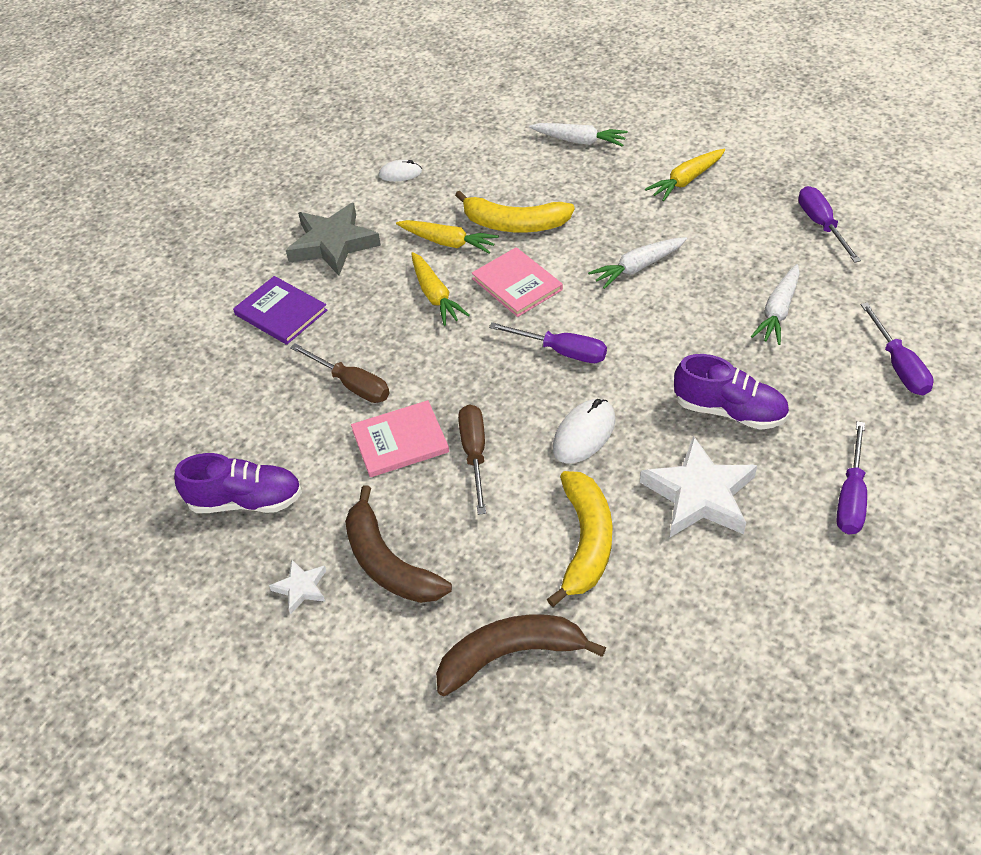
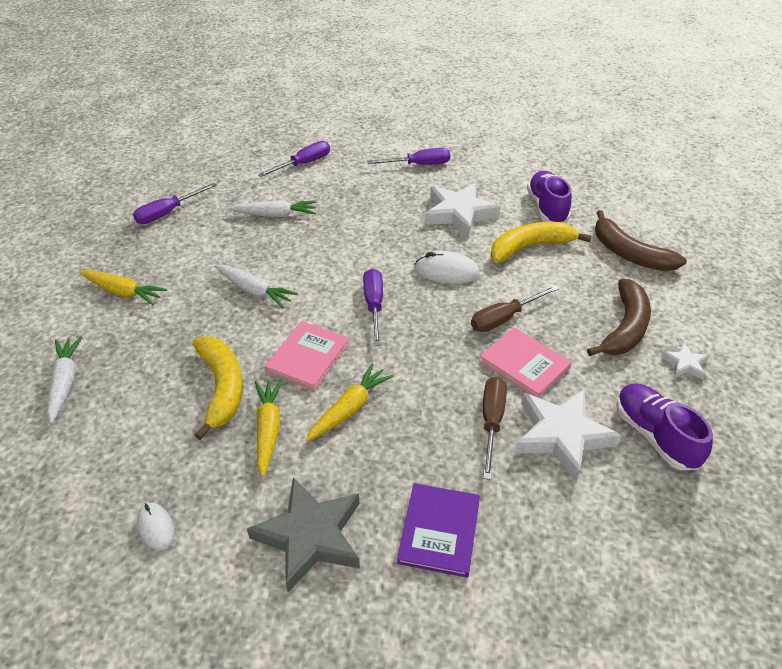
camera: 120 degrees left, 5 degrees down
purple shoe [674,354,789,430] -> purple shoe moved to [527,171,572,223]
none -> white star [515,389,621,481]

